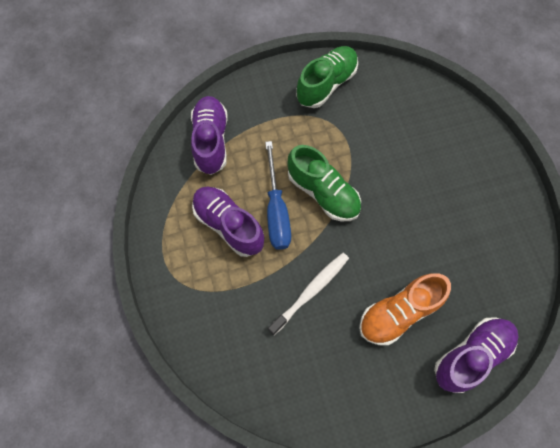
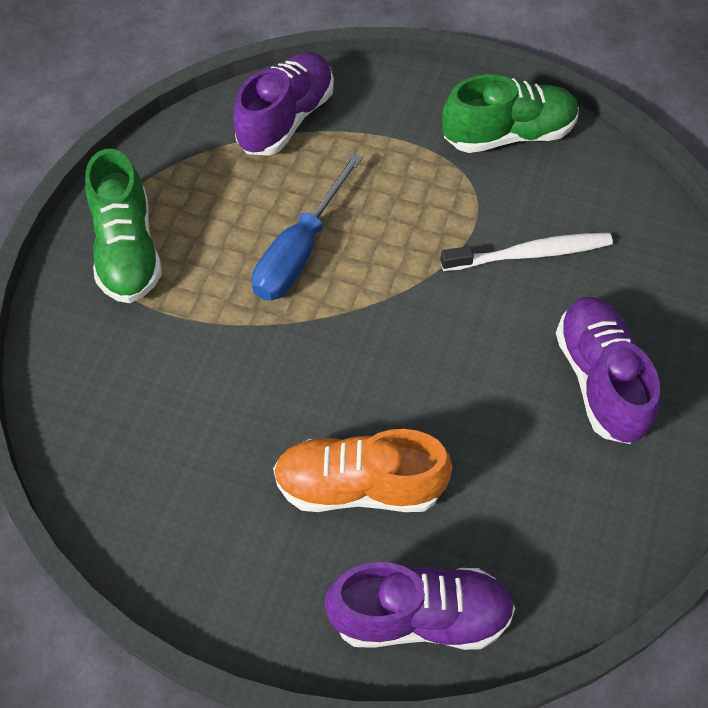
camera: 35 degrees right, 10 degrees down
purple shoe [192,187,264,257] -> purple shoe moved to [556,297,660,444]
white toothbrush [268,253,349,335] -> white toothbrush moved to [440,233,613,271]
green shoe [288,145,361,221] -> green shoe moved to [85,149,162,303]

